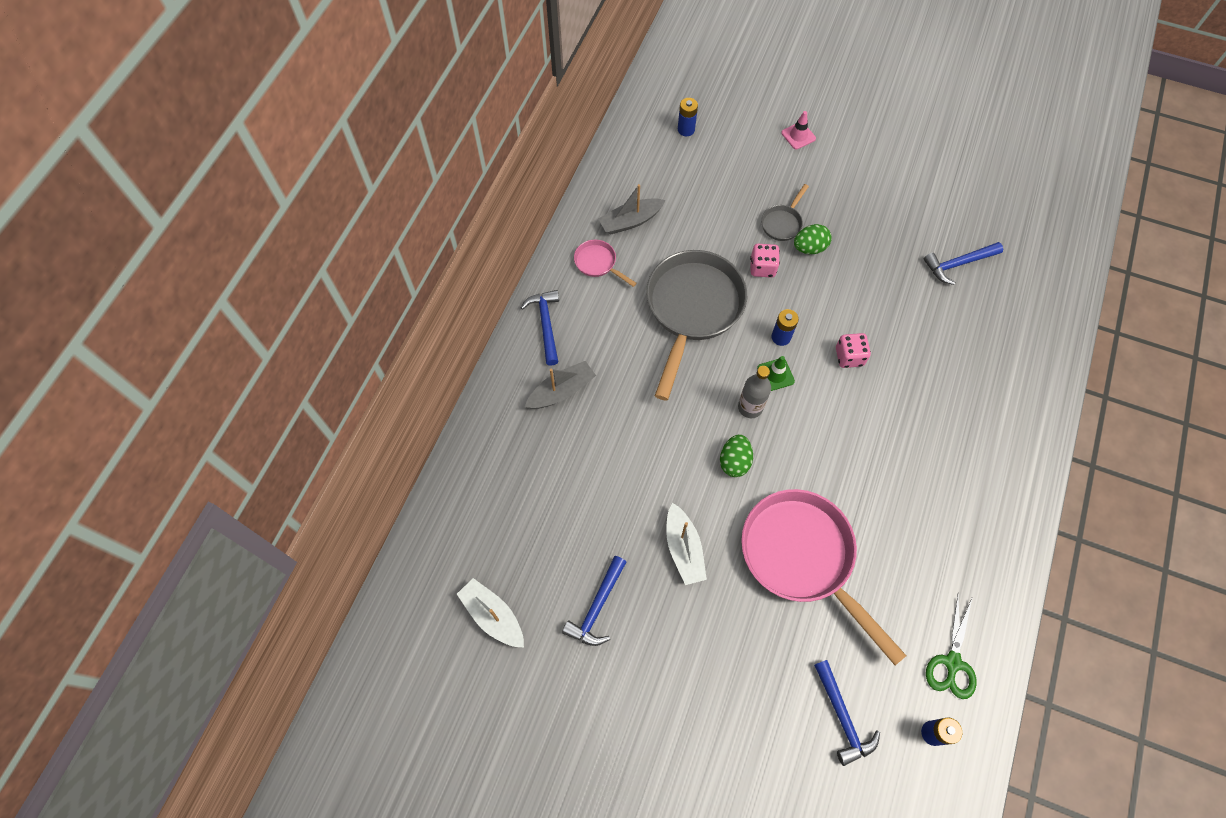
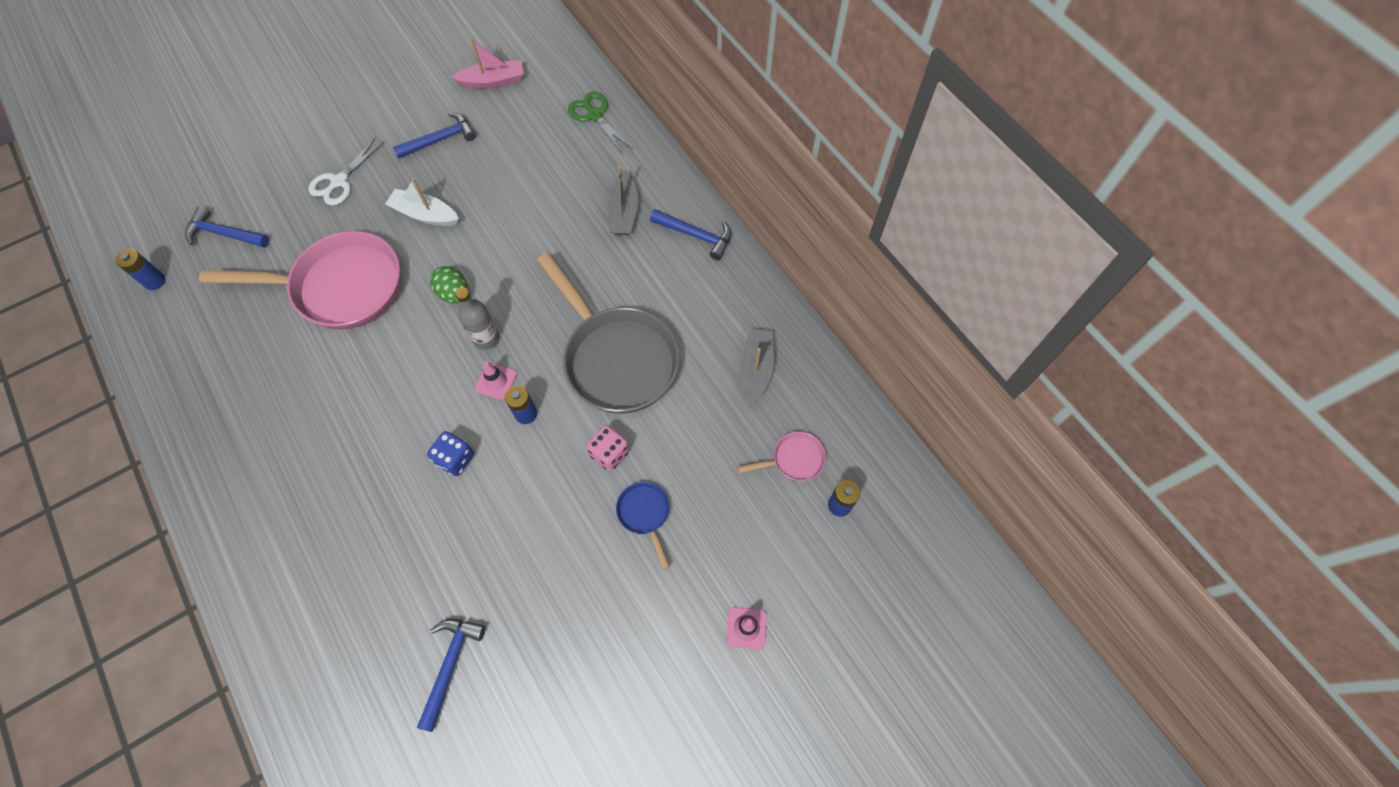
camera: 125 degrees right, 0 degrees up
white boat [457,578,524,647] -> pink boat [451,38,523,89]
blue hammer [562,556,626,646] -> blue hammer turned 90 degrees clockwise [393,113,476,159]
pink pan [574,240,636,287] -> pink pan moved to [737,432,826,481]
green traffic cone [757,356,795,391] -> pink traffic cone [475,361,517,400]
grey pan [761,184,809,241] -> blue pan [616,482,670,570]
green egg [794,224,832,254] -> none
pink dice [836,333,871,368] -> blue dice [427,431,474,476]
green scissors [926,595,976,699] -> green scissors moved to [568,92,633,154]
none -> white scissors [309,138,384,205]

